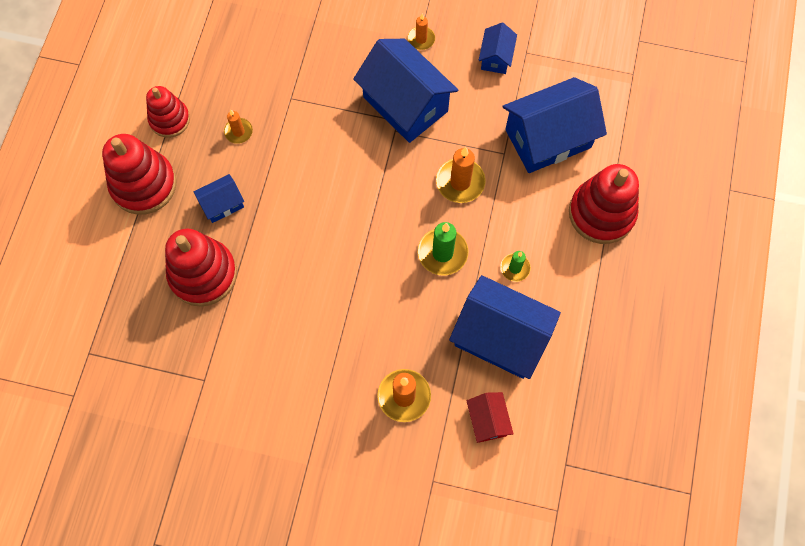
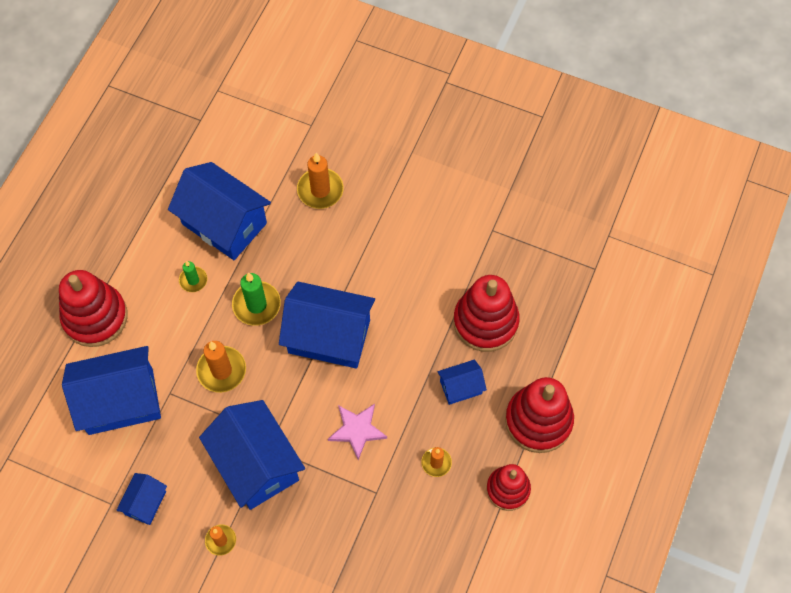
camera: 170 degrees left, 5 degrees down
red house [467,392,513,443] -> none
none -> blue house [279,282,375,369]
none -> pink star [328,404,387,460]

